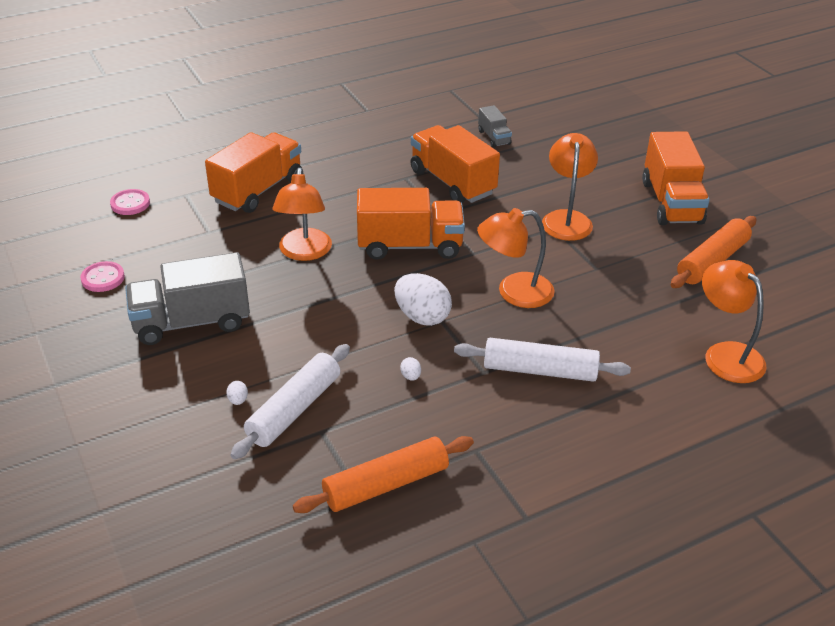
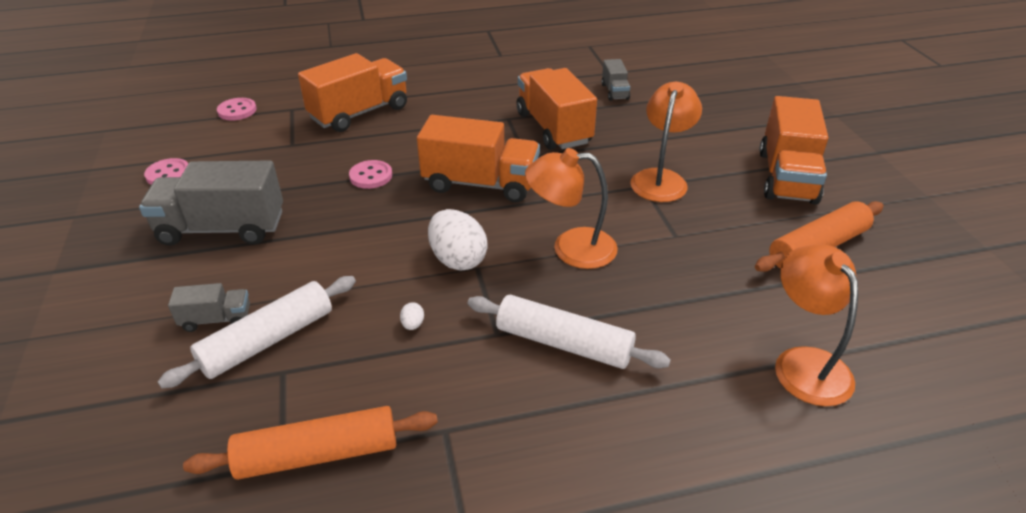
camera: 15 degrees right, 0 degrees up
white egg [226,381,248,405] -> grey truck [168,283,250,332]
orange lamp [272,168,332,261] -> pink button [349,160,392,189]

